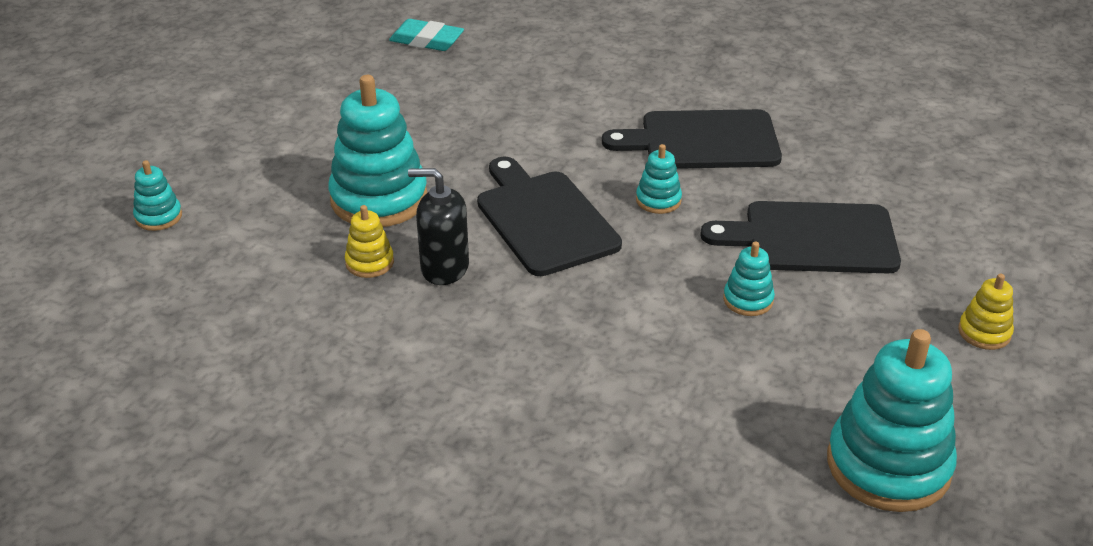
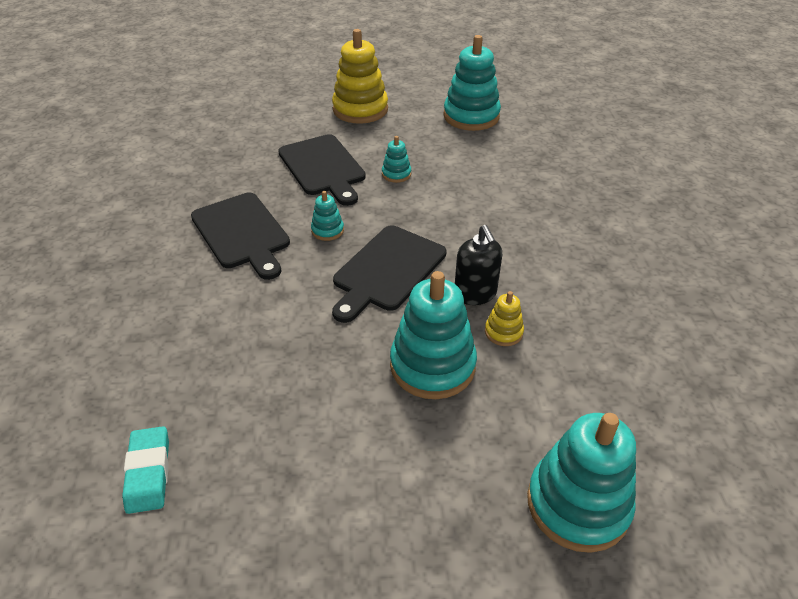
camera: 120 degrees left, 5 degrees up
turquoise stacking toy [133,160,182,231] -> turquoise stacking toy [527,413,636,553], size x2.13
yellow stacking toy [958,274,1014,350] -> yellow stacking toy [332,29,388,124], size x2.13

